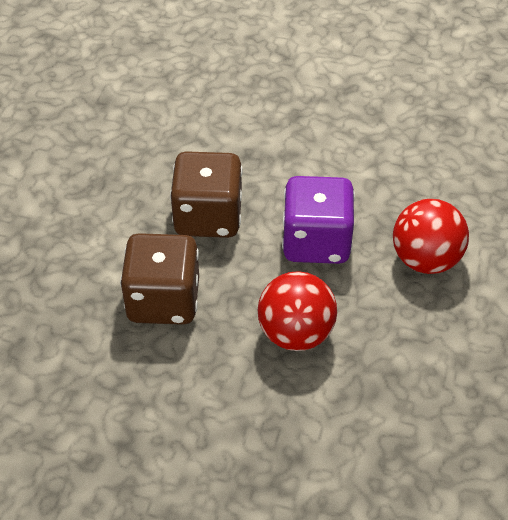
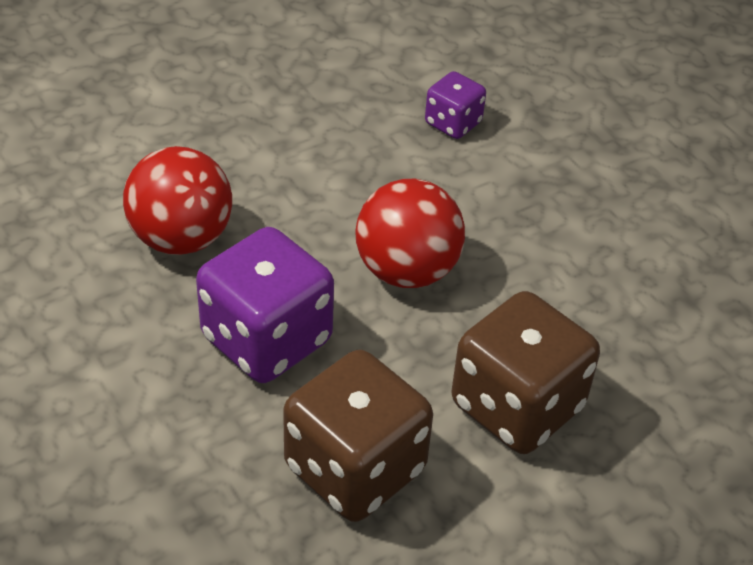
camera: 140 degrees left, 5 degrees down
none -> purple dice [425,71,486,139]

